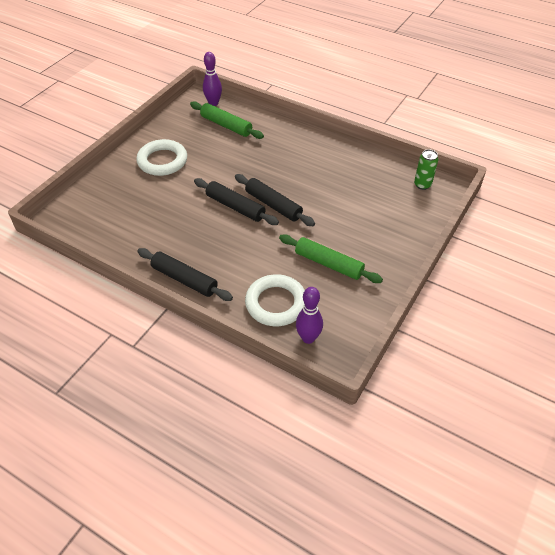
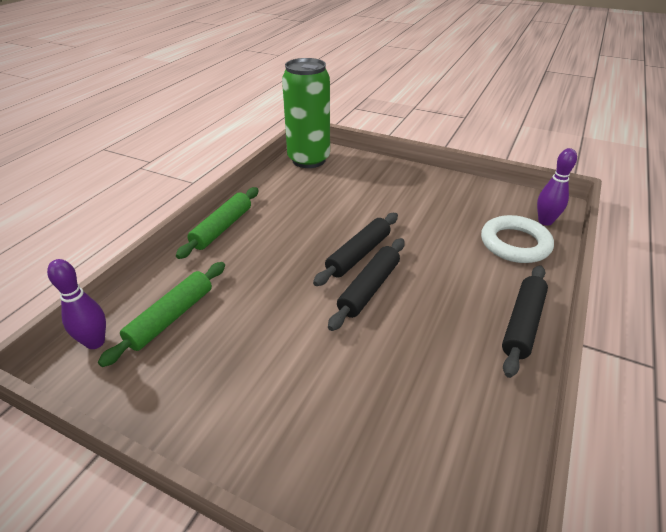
camera: 95 degrees left, 10 degrees down
white ring [136,139,187,176] -> none
green rolling pin [279,234,383,283] -> green rolling pin moved to [176,187,259,259]
green can [414,149,438,190] -> green can [282,58,330,168], size x2.32

